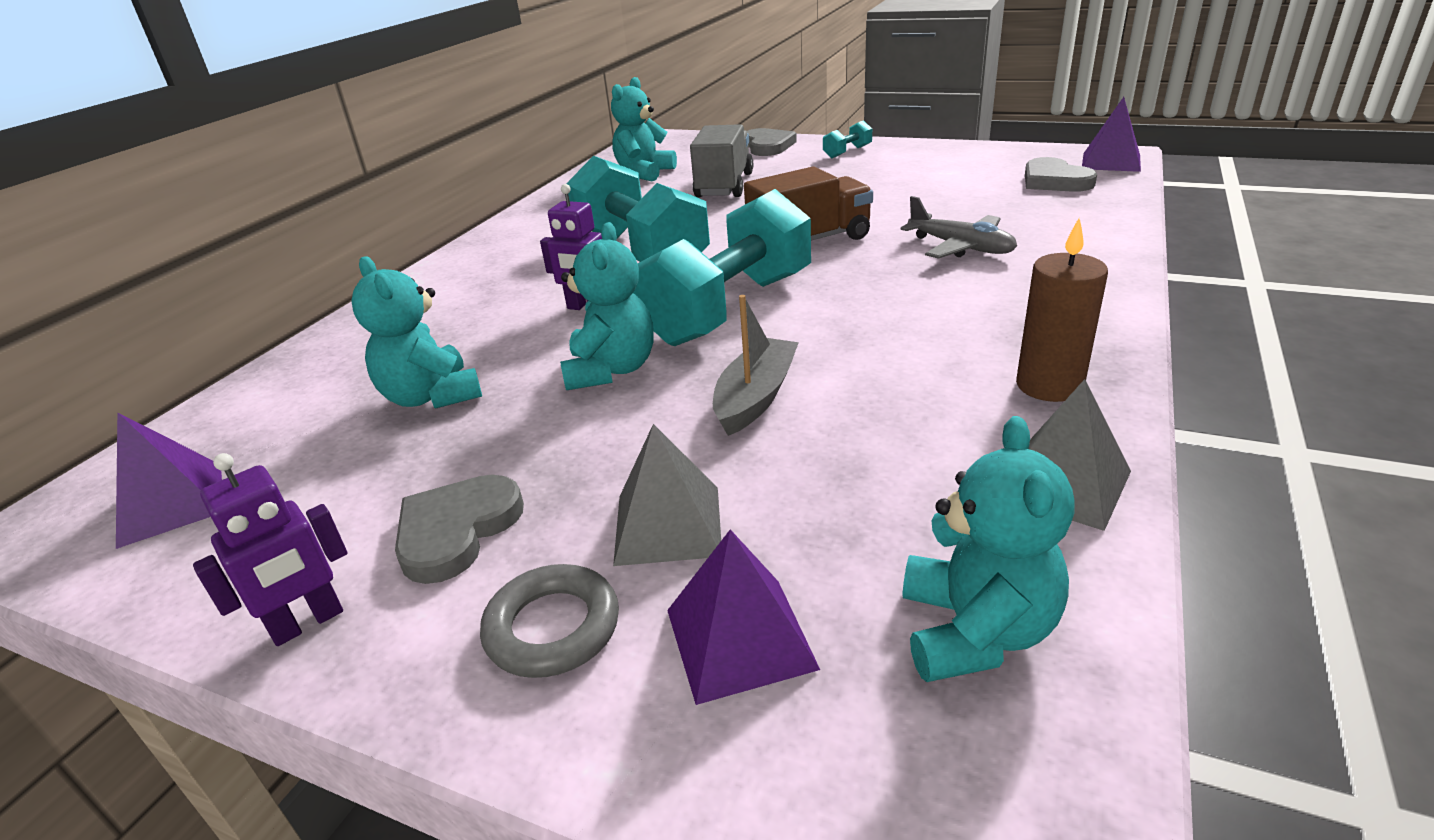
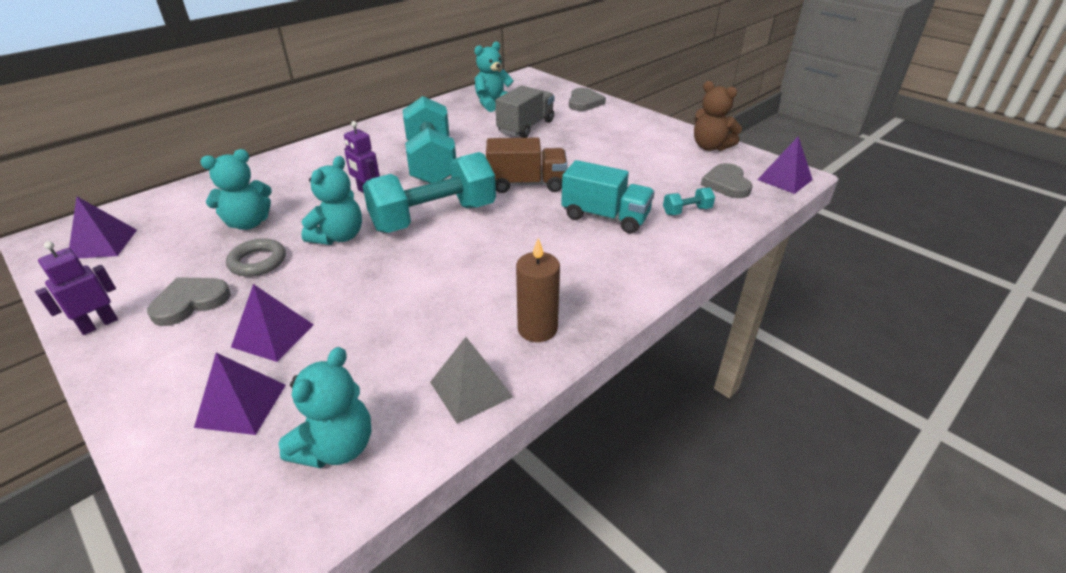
camera: 20 degrees right, 5 degrees up
purple robot [193,453,347,646] -> purple robot turned 150 degrees clockwise [35,241,118,335]
turquoise teddy bear [351,256,482,409] -> turquoise teddy bear turned 105 degrees counterclockwise [200,149,272,230]
grey ring [480,564,619,678] -> grey ring moved to [226,238,286,277]
grey pyramid [613,424,721,566] -> purple pyramid [231,284,314,362]
grey boat [713,295,799,436] -> none
turquoise dumbbell [823,120,872,158] -> turquoise dumbbell moved to [663,187,715,215]
grey plane [900,196,1017,259] -> turquoise truck [561,160,655,234]
none -> brown teddy bear [694,81,742,151]

